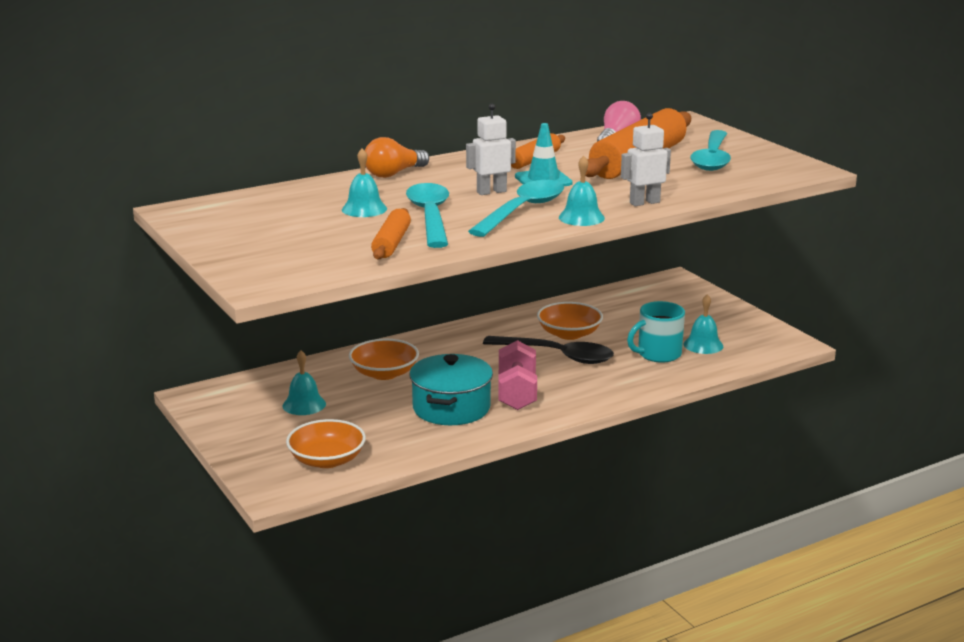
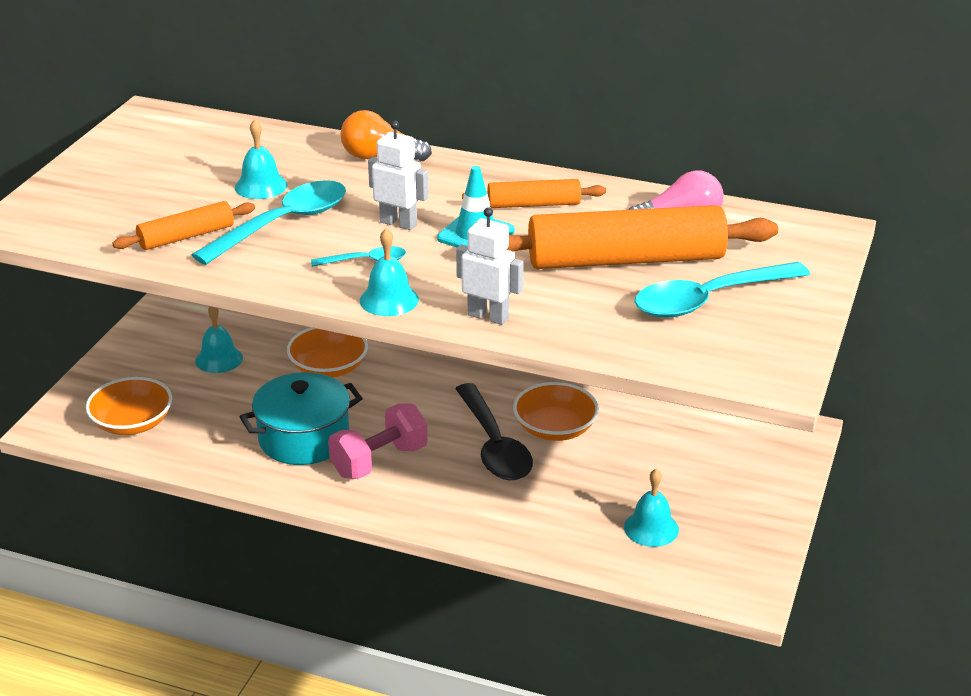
camera: 50 degrees right, 10 degrees up
turquoise spoon [468,180,564,237] -> turquoise spoon [311,246,406,267], size x0.50
turquoise mug [627,301,685,363] -> none

